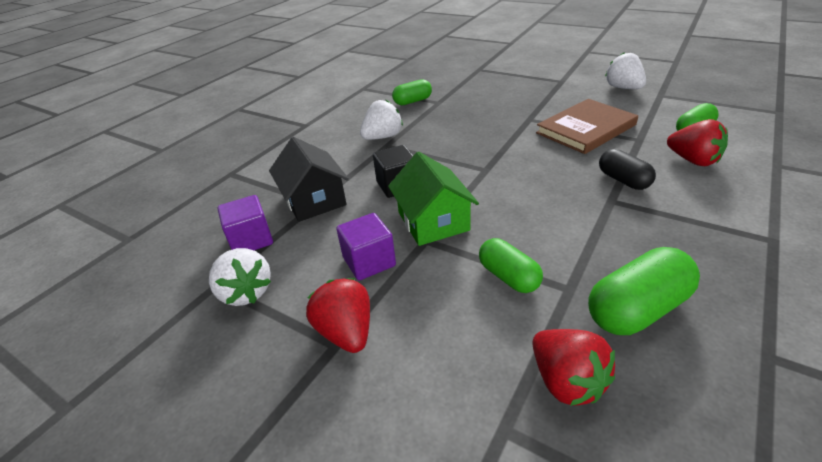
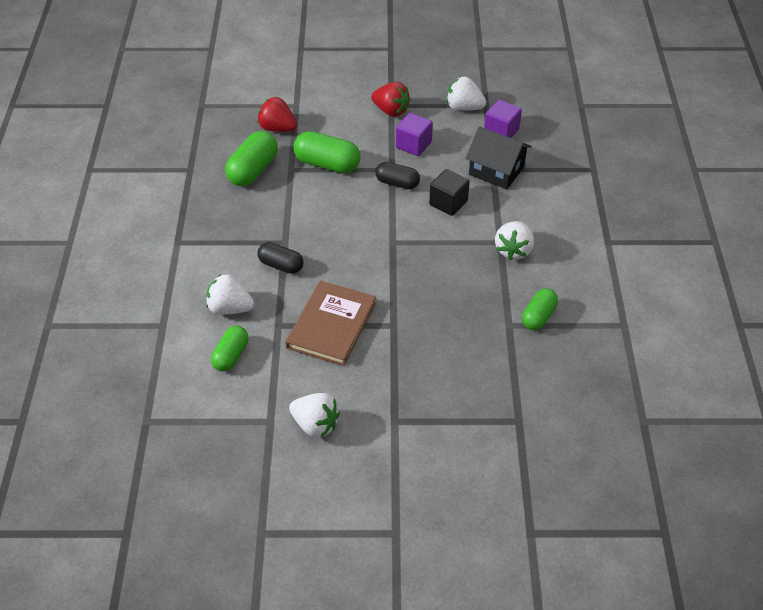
camera: 145 degrees right, 10 degrees up
green house [388,152,479,246] -> black capsule [375,162,420,189]
green capsule [479,238,543,293] -> green capsule [294,131,361,173], size x1.54
red strawberry [667,119,728,166] -> white strawberry [206,274,254,315]

